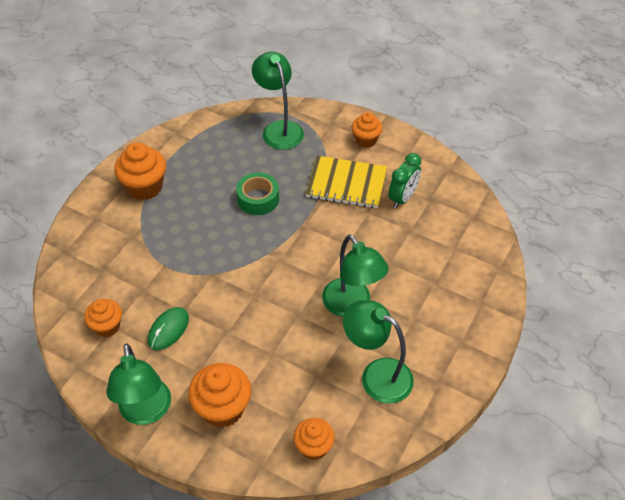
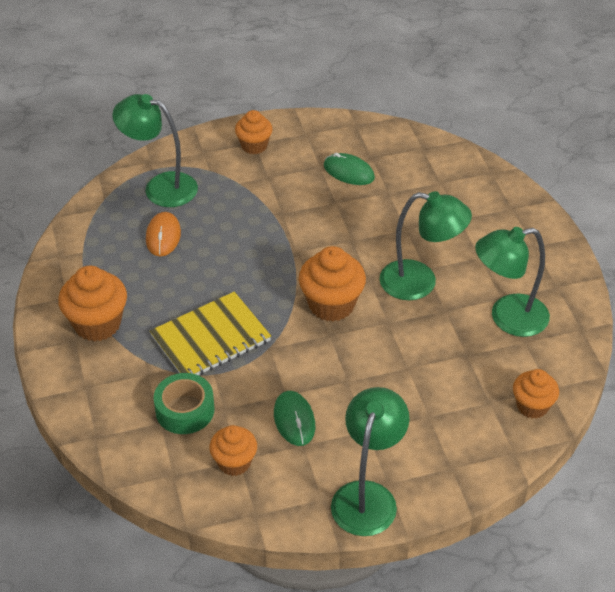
camera: 45 degrees left, 5 degrees down
green lamp [106,343,171,425] -> green lamp turned 105 degrees counterclockwise [331,387,409,536]
orange cupcake [188,363,251,428] -> orange cupcake moved to [299,246,366,321]
green tape [236,172,279,215] -> green tape moved to [154,373,214,434]
yellow notebook [305,156,387,208] -> yellow notebook moved to [150,292,271,375]
green clock [388,153,421,208] -> green mouse [324,153,375,185]
none -> orange mouse [146,212,181,256]

